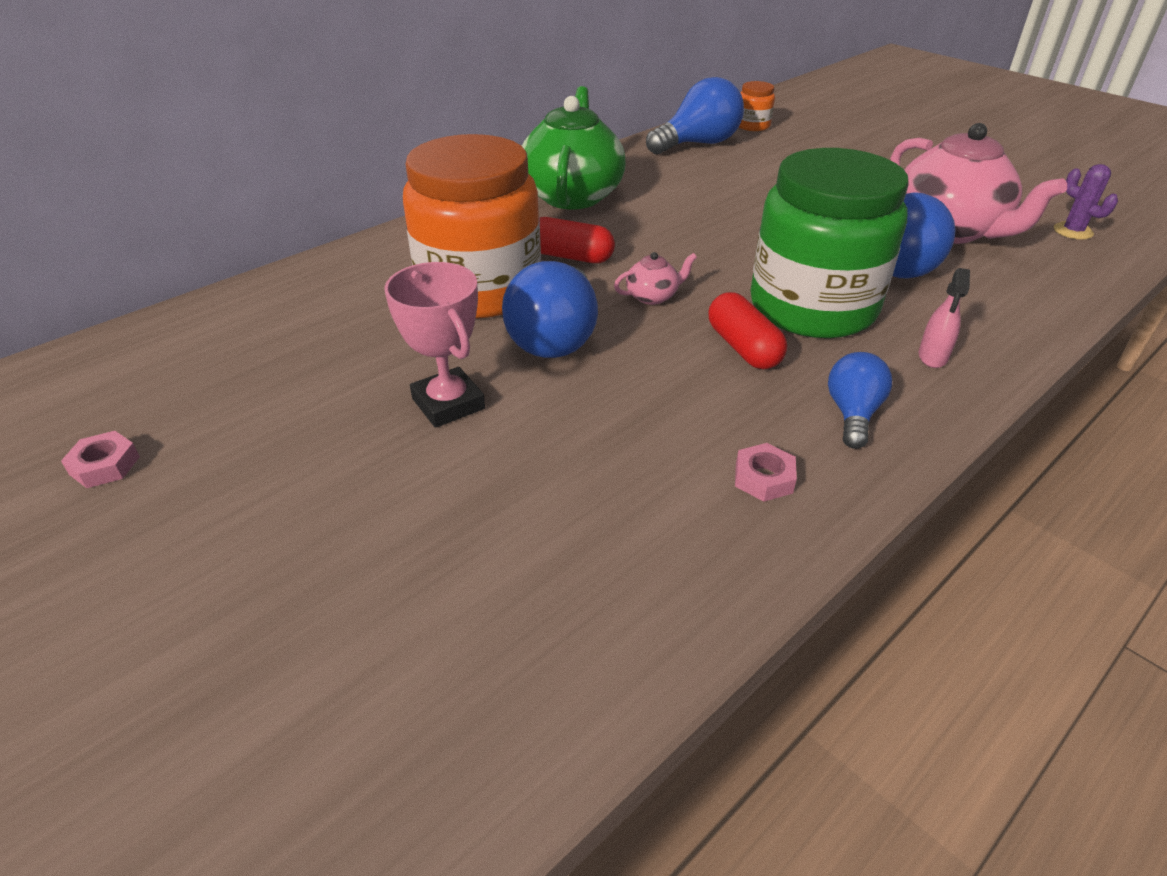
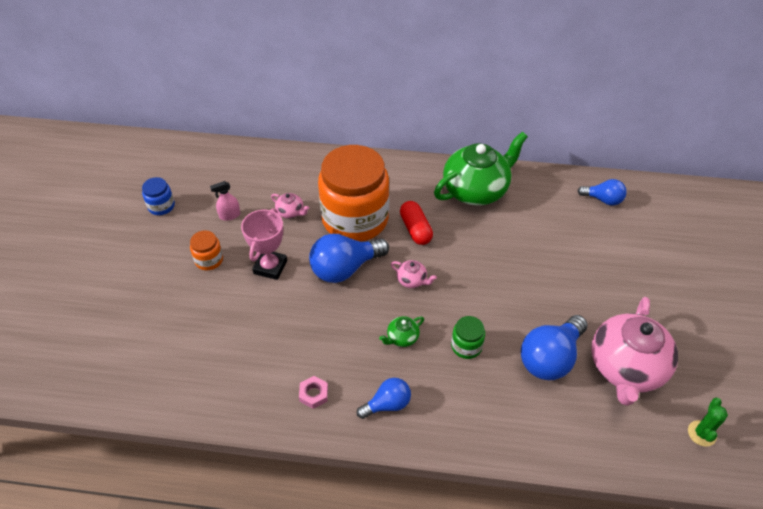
camera: 50 degrees right, 10 degrees up
pink nut [61,431,140,488] -> blue jar [142,177,175,215]
blue light bulb [646,77,744,155] -> blue light bulb [578,179,627,205], size x0.59
red capsule [708,292,787,369] -> green teapot [379,316,424,347]
orange jar [739,81,775,131] -> orange jar moved to [190,230,223,270]
green jar [750,148,909,338] -> green jar [451,316,485,359], size x0.41
pink spray bottle [919,268,970,368] -> pink spray bottle moved to [210,181,240,221]
purple cactus [1054,164,1118,240] -> green cactus [688,398,728,446]
none -> pink teapot [271,193,309,218]

